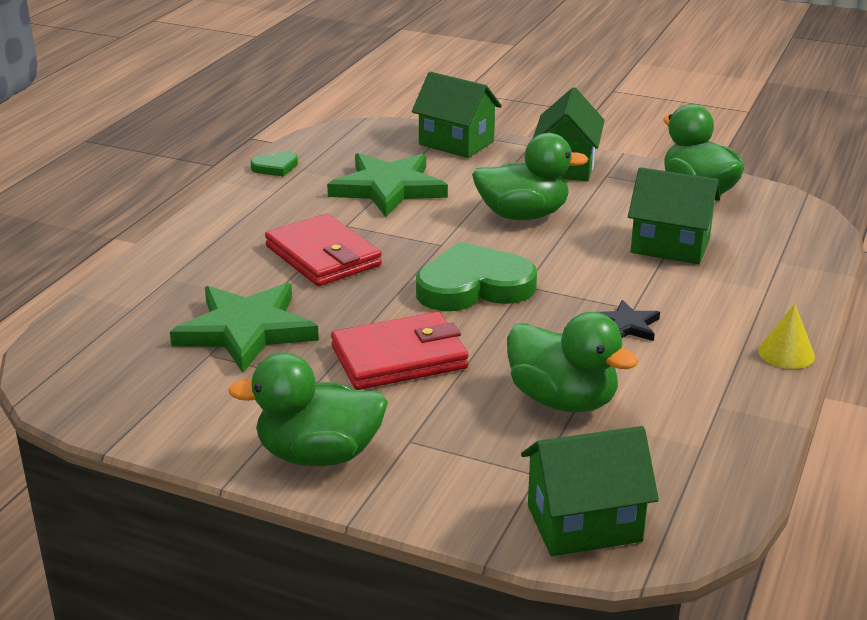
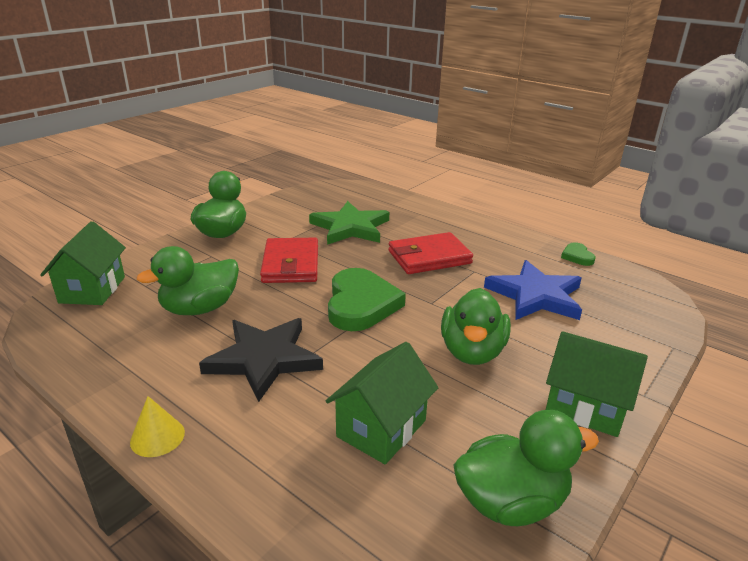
camera: 105 degrees right, 0 degrees up
green star [327,153,448,217] -> blue star [484,260,582,320]
green house [412,72,502,158] -> none
black star [599,300,660,341] -> black star [199,318,323,402], size x2.06

